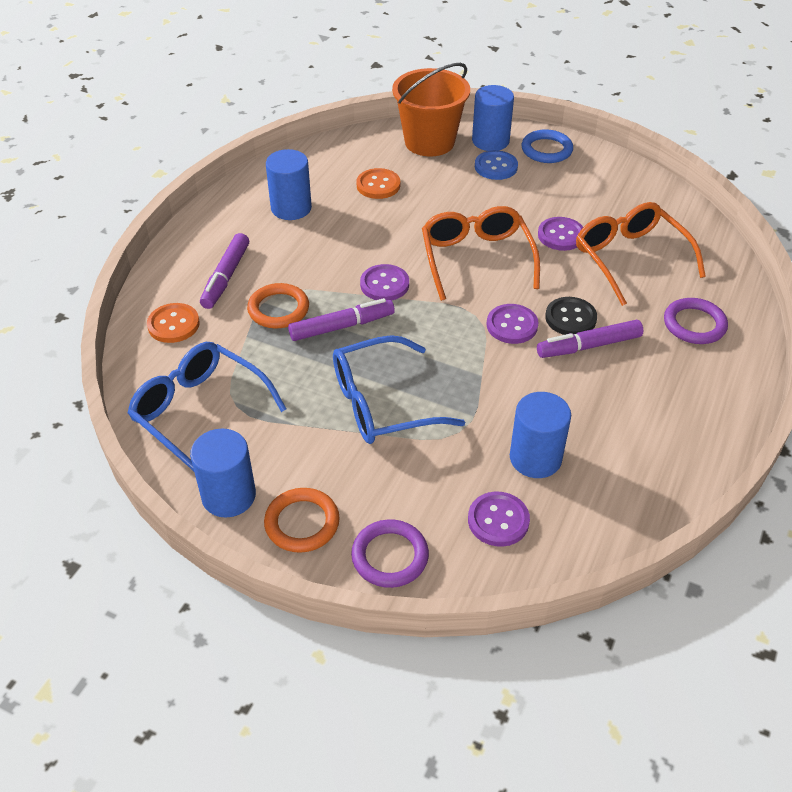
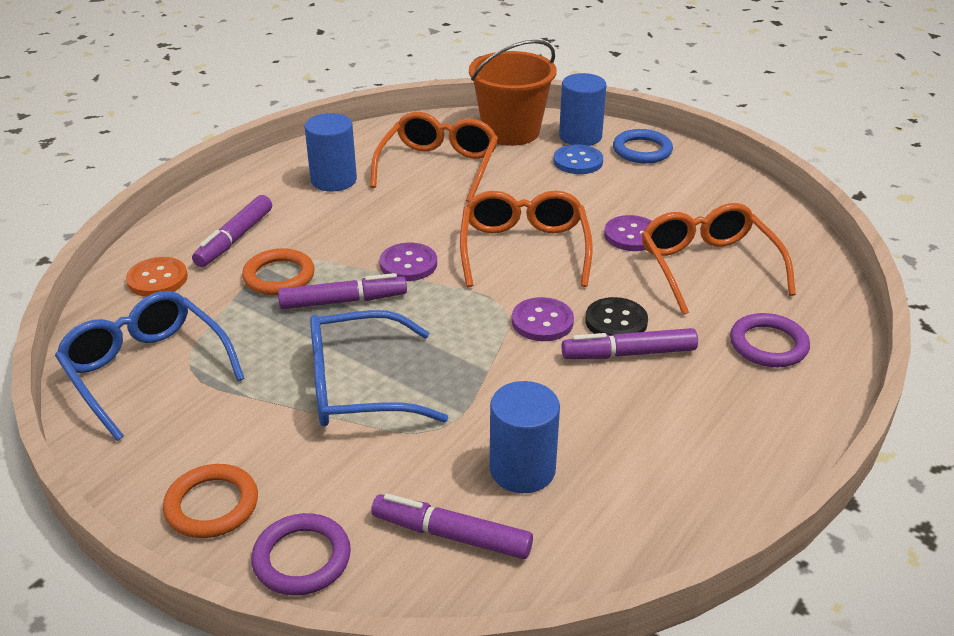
camera: 10 degrees right, 10 degrees down
blue cylinder [190,429,256,518] -> none
orange button [356,168,400,199] -> orange glasses [370,112,498,202]
purple button [468,491,530,547] -> purple marker [371,493,533,559]

